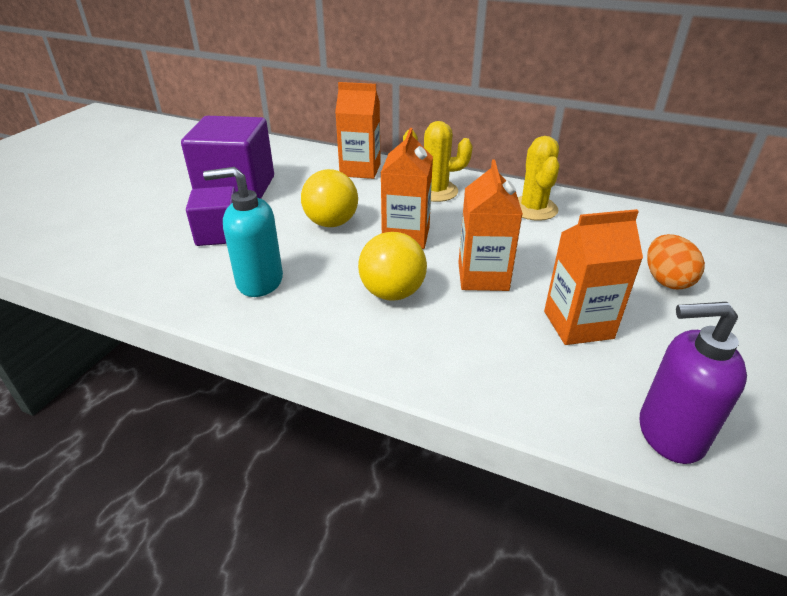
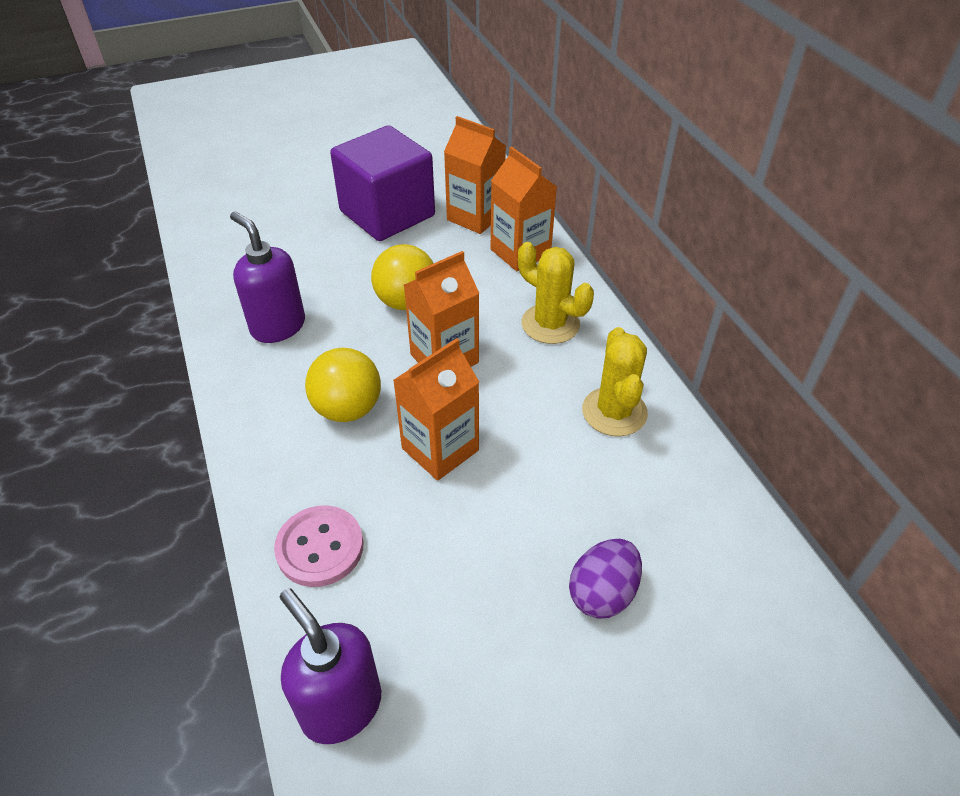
camera: 45 degrees right, 10 degrees up
purple cube [186,186,236,246] -> none
turquoise soap dispenser [203,167,283,297] -> purple soap dispenser [230,211,305,343]
yellow cactus [518,136,560,221] -> yellow cactus turned 45 degrees counterclockwise [582,327,648,436]
orange carton [544,209,643,345] -> orange carton moved to [444,116,506,234]
orange egg [647,234,705,289] -> purple egg [569,539,642,619]
none -> pink button [274,505,364,587]

